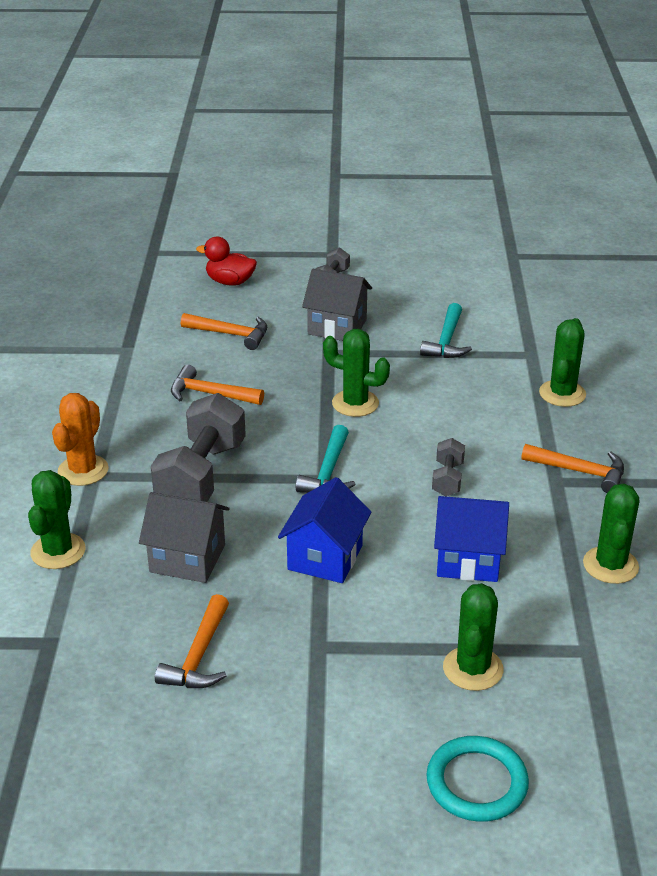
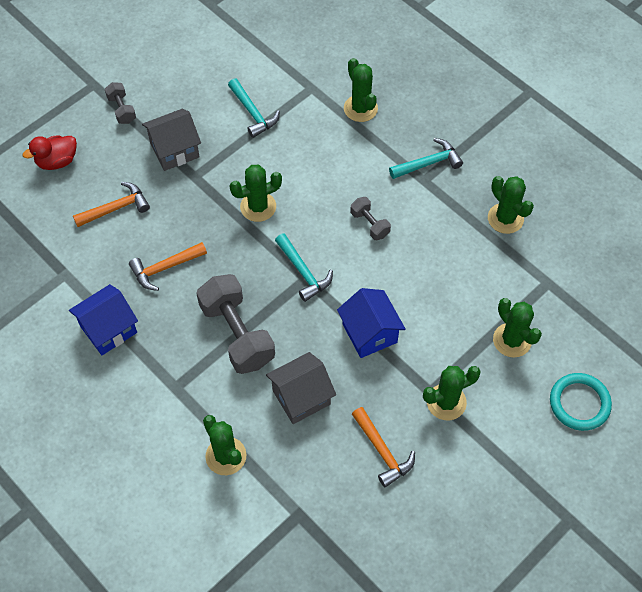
camera: 45 degrees left, 25 degrees up
orange cactus [52,393,109,486] -> none
blue house [434,496,509,582] -> blue house moved to [69,284,138,355]
orange hammer [521,444,624,493] -> turquoise hammer [389,138,463,179]
none -> green cactus [423,366,481,420]

